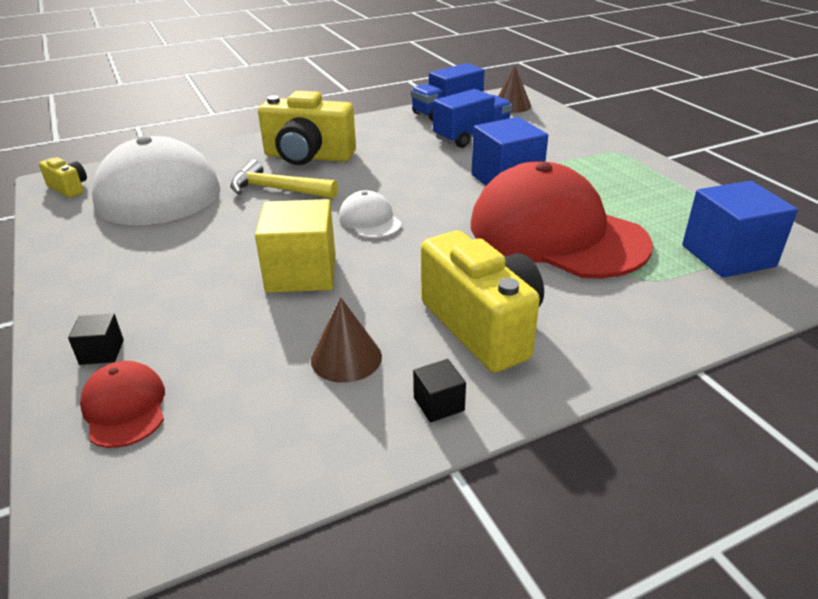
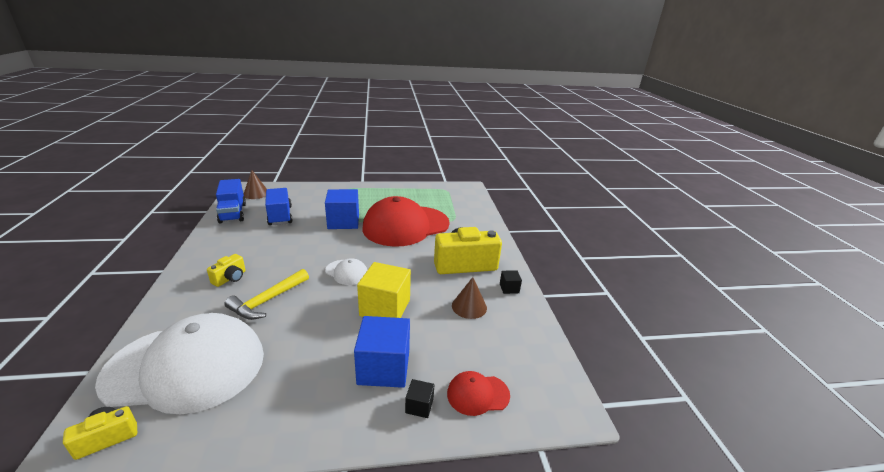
camera: 75 degrees left, 5 degrees down
yellow camera [258,91,356,165] -> yellow camera [207,254,246,287], size x0.48
white cap [339,190,402,238] -> white cap turned 135 degrees counterclockwise [325,258,367,285]
blue cube [682,181,798,278] -> blue cube moved to [354,316,410,388]

